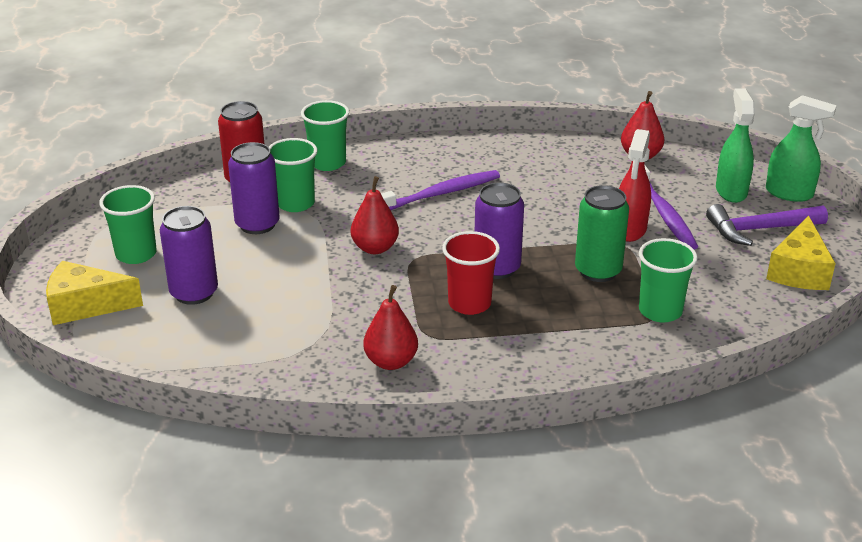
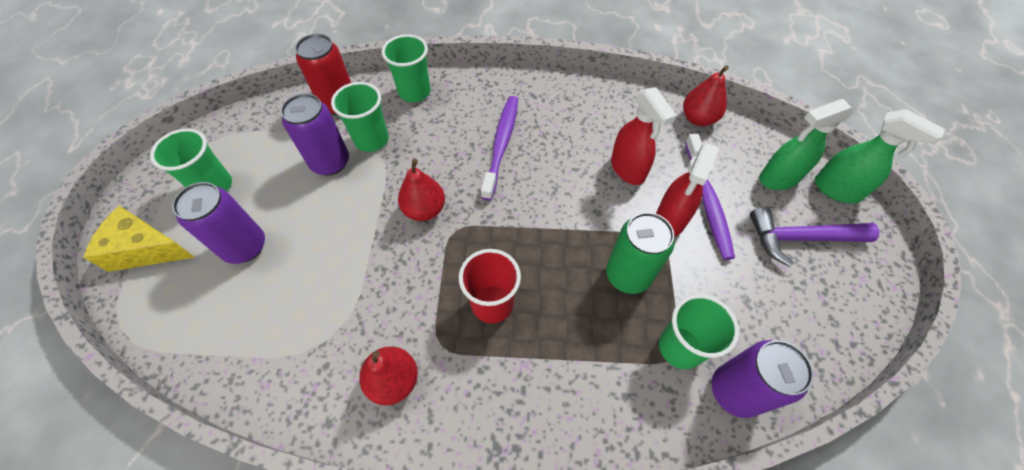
camera: 10 degrees right, 25 degrees up
purple toothbrush [381,170,500,210] -> purple toothbrush turned 60 degrees counterclockwise [481,96,518,201]
purple can [475,183,524,279] -> purple can moved to [712,340,814,418]
green spray bottle [716,88,755,203] -> green spray bottle turned 120 degrees counterclockwise [759,99,854,190]
yellow cheese [766,216,836,290] -> none
none -> red spray bottle [611,87,677,185]

